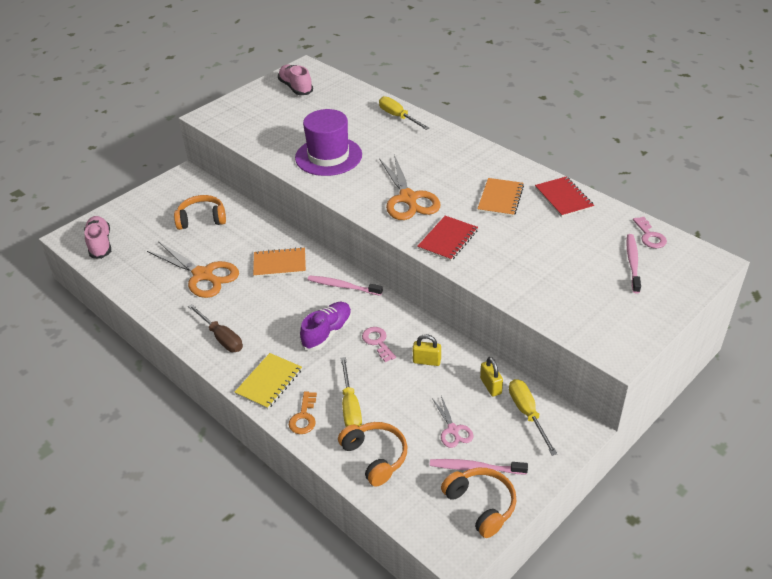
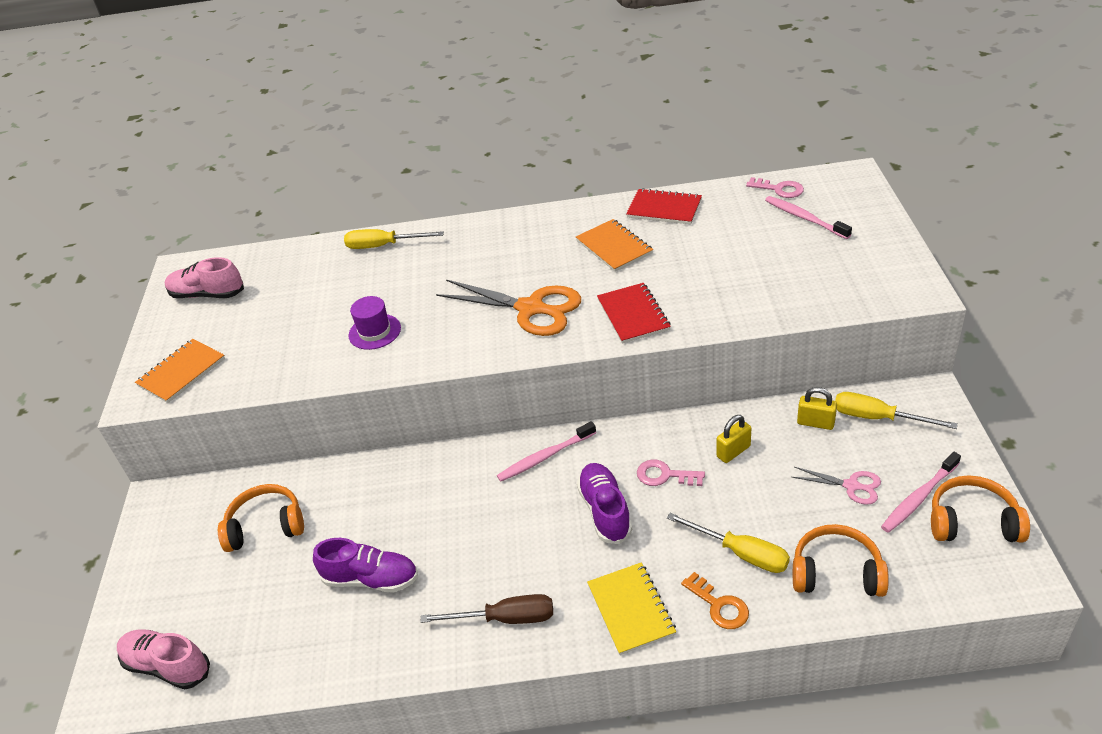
camera: 45 degrees left, 0 degrees up
orange scissors [147,241,239,298] -> purple shoe [313,538,418,593]
orange headphones [174,195,226,230] -> orange headphones turned 45 degrees clockwise [218,484,304,552]
orange notebook [253,247,306,277] -> orange notebook moved to [135,339,225,403]
purple hat [295,109,362,176] -> purple hat [348,296,401,350], size x0.54

